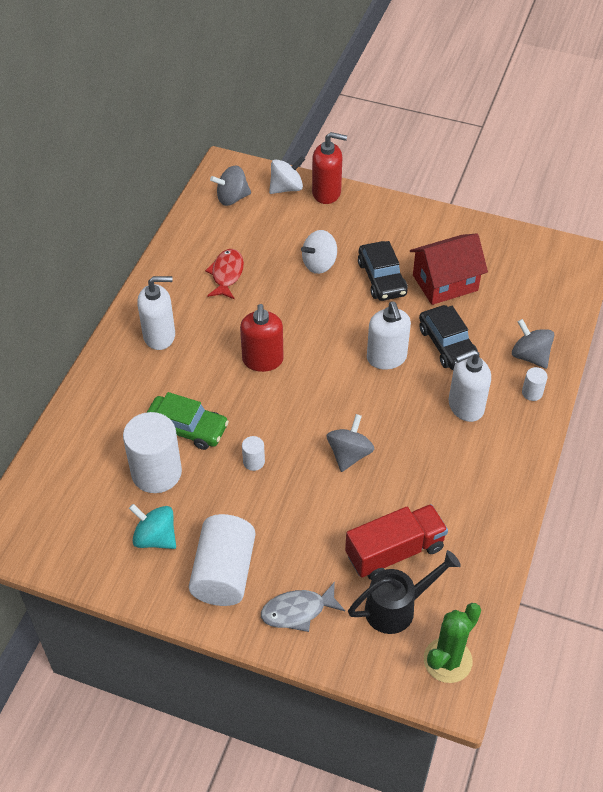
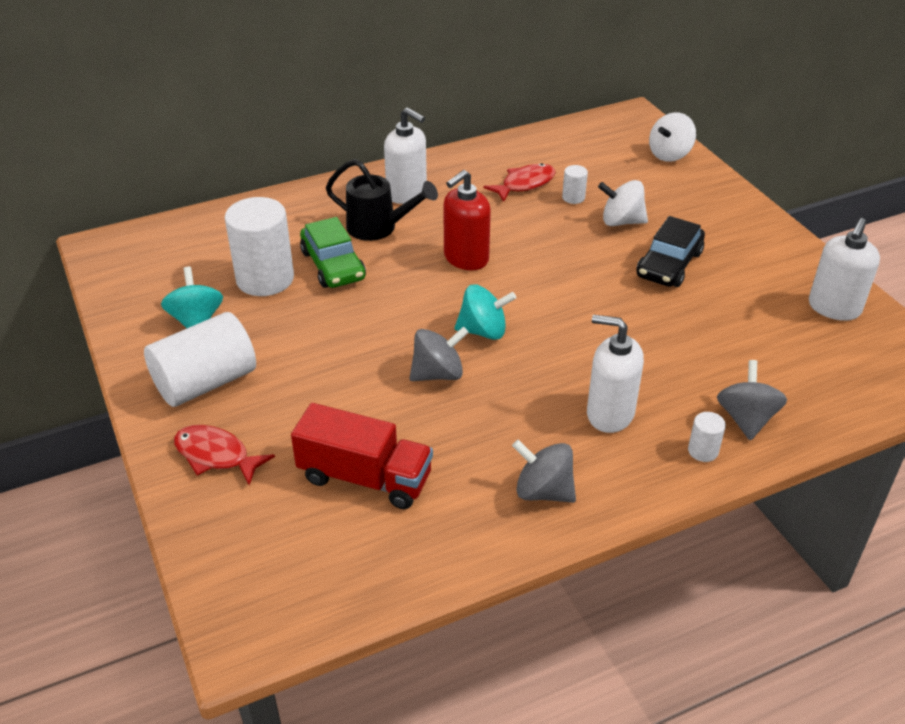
camera: 45 degrees right, 10 degrees down
grey spinning top [210,165,251,206] -> grey spinning top moved to [512,439,576,503]
white cylinder [242,436,265,471] -> white cylinder moved to [562,165,588,204]
grey fish [261,582,345,632] -> red fish [174,425,275,485]
white spinning top [269,156,305,194] -> white spinning top turned 120 degrees clockwise [649,112,696,162]
red soap dispenser [312,132,347,204] -> none
black watering can [348,550,461,634] -> black watering can moved to [326,159,438,241]
white soap dispenser [367,302,411,369] -> white soap dispenser moved to [809,218,880,321]
red house [410,233,488,305] -> none
black car [419,305,480,370] -> none
green cactus [424,603,481,683] -> none
none -> turquoise spinning top [454,285,516,340]

